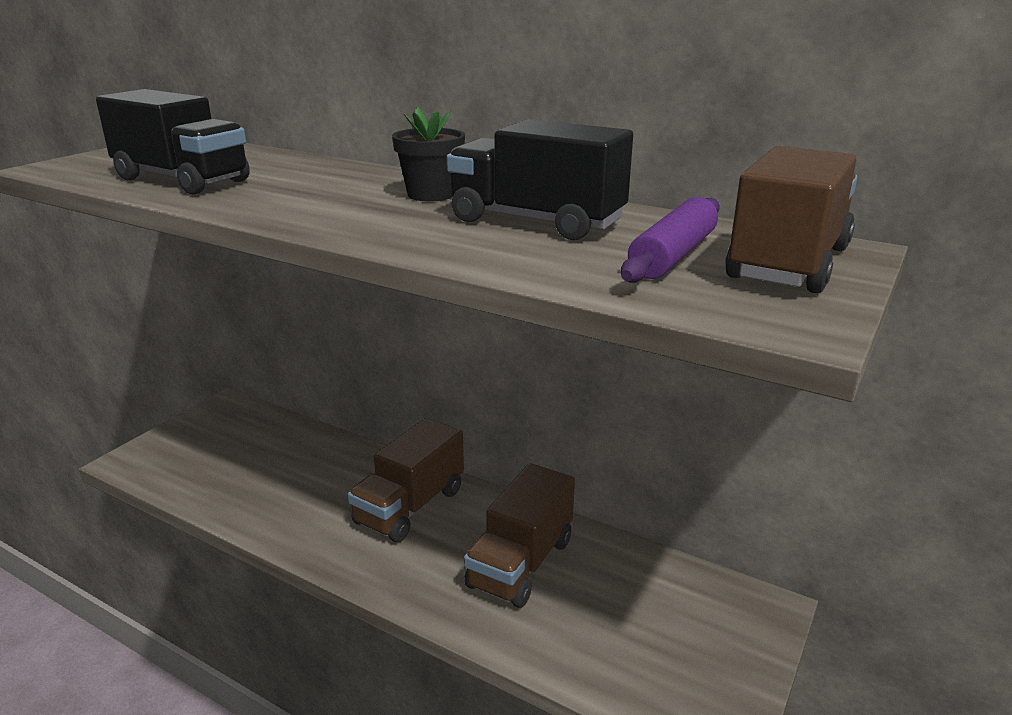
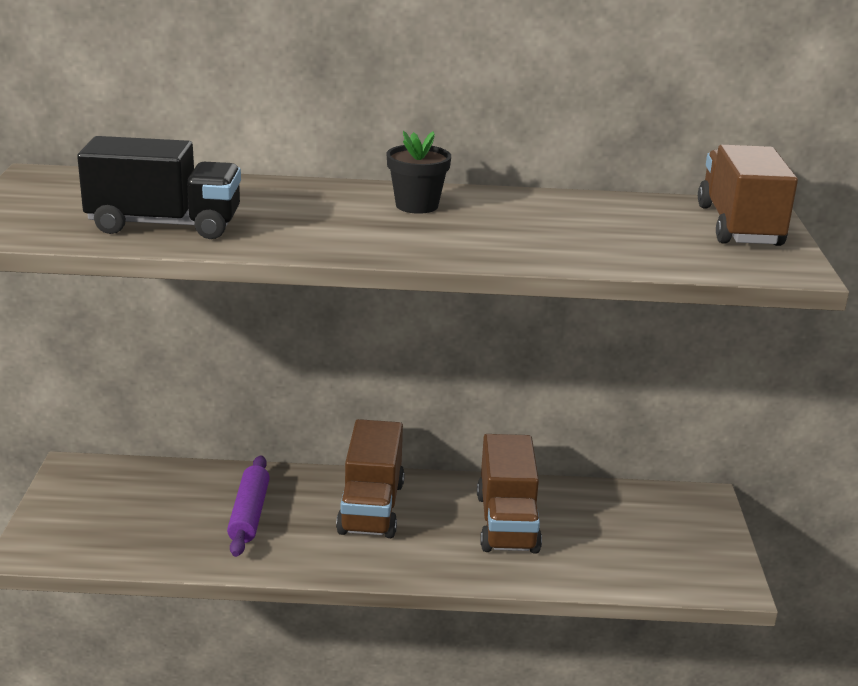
camera: 30 degrees left, 0 degrees up
black truck [447,119,633,240] -> none
purple rolling pin [621,197,720,283] -> purple rolling pin moved to [227,456,270,557]

